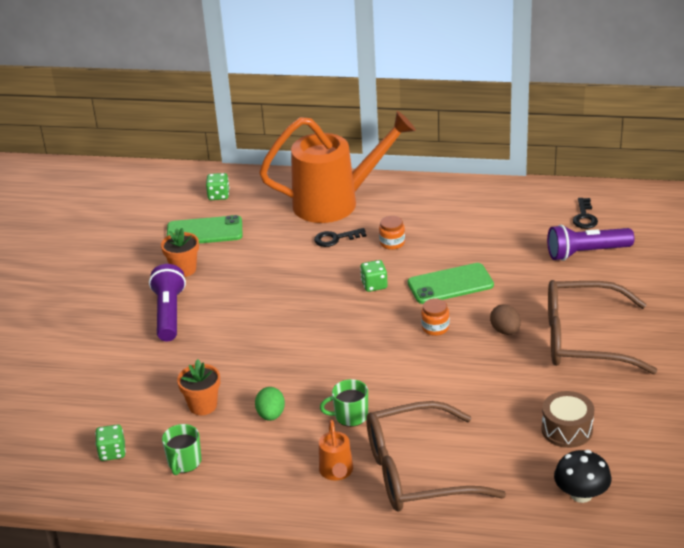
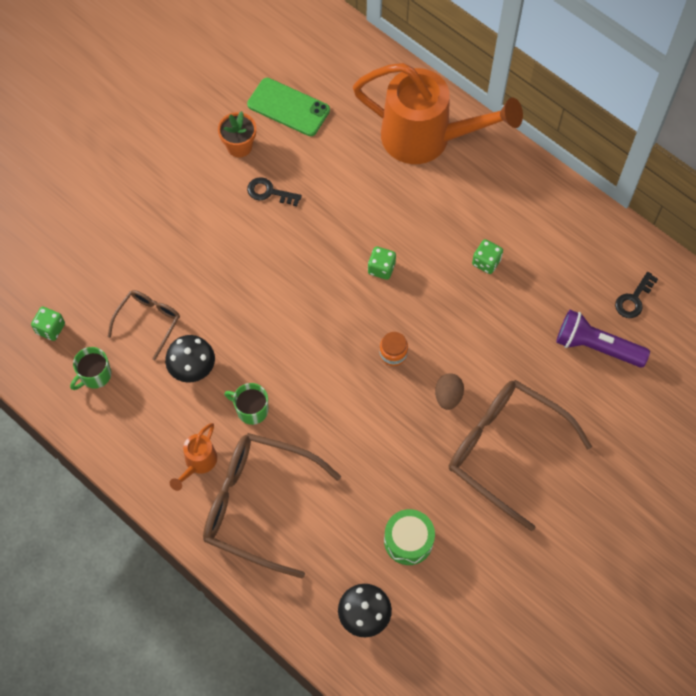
camera: 30 degrees right, 30 degrees up
purple flashlight [149,264,186,341] -> none
orange flower pot [177,359,220,415] -> brown glasses [108,290,180,360]
green dice [206,173,230,200] -> green dice moved to [472,239,503,274]
green egg [255,387,285,421] -> black mushroom [165,335,215,383]
black key [314,228,367,247] -> black key moved to [247,177,302,206]
orange jar [379,216,405,250] -> none
green phone [408,263,494,304] -> none
brown drum [542,391,594,448] -> green drum [384,509,435,565]

